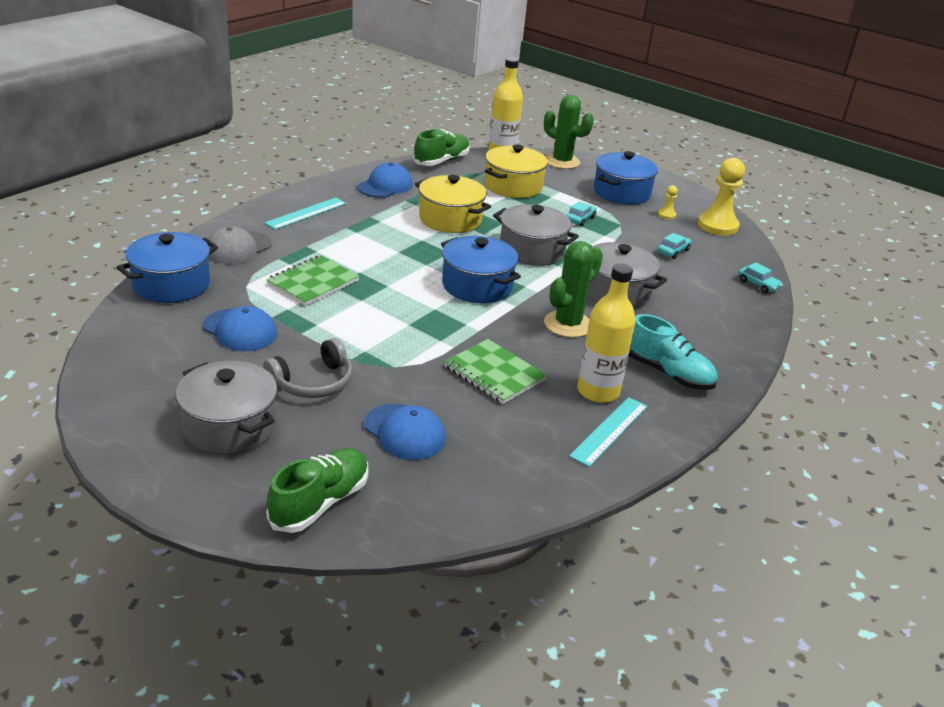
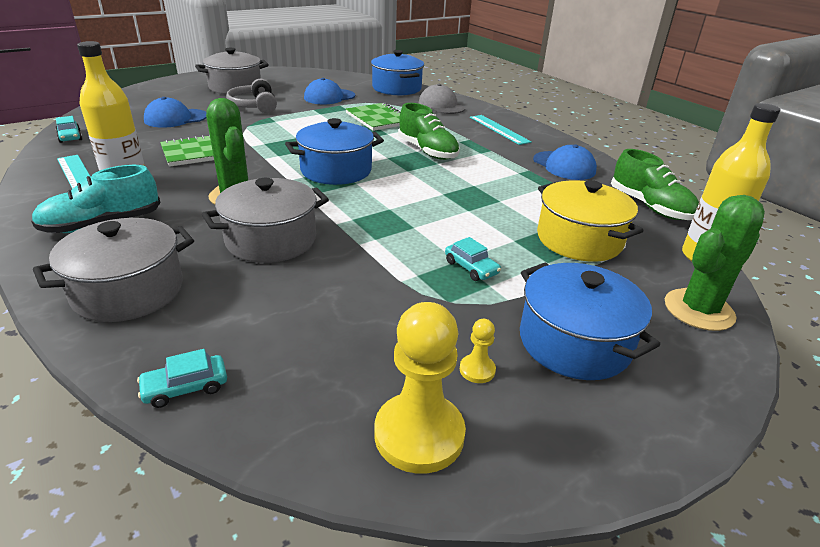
camera: 110 degrees right, 0 degrees up
green shoe [267,448,368,533] -> green shoe moved to [398,103,460,160]
yellow pot [415,175,491,233] -> none
grey pot [493,204,579,266] -> grey pot moved to [33,218,194,322]
turquoise car [657,233,692,259] -> turquoise car moved to [56,116,82,143]

